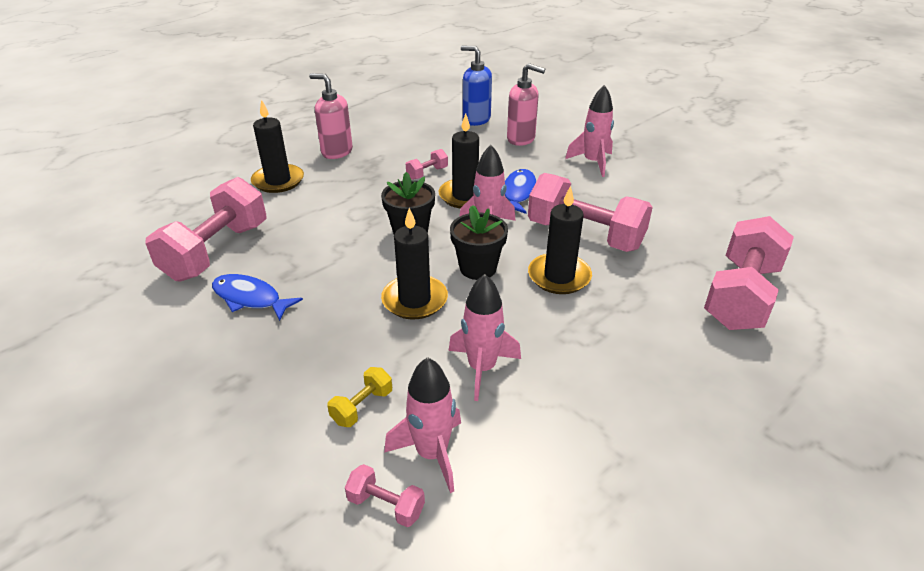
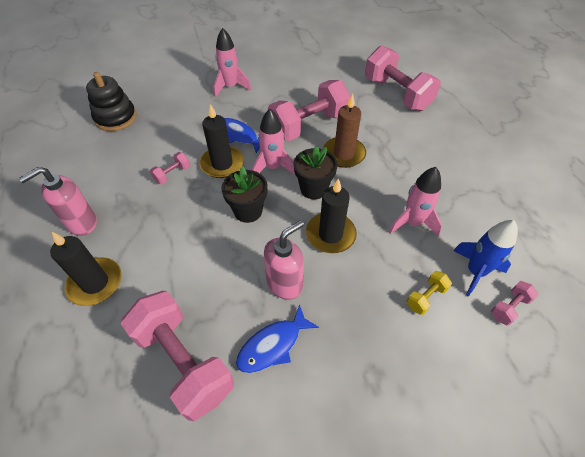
camera: 65 degrees left, 15 degrees up
yellow dumbbell [327,367,392,427] -> yellow dumbbell turned 75 degrees clockwise [407,271,452,315]
pink rocket [384,357,461,493] -> blue rocket [453,220,518,297]
pink dumbbell [406,149,448,180] -> pink dumbbell turned 60 degrees clockwise [150,152,190,184]
blue soap dispenser [461,45,492,126] -> black stacking toy [86,72,137,131]
pink soap dispenser [507,63,545,146] -> pink soap dispenser moved to [264,220,304,300]
black candle [528,185,592,294] -> brown candle [323,94,366,168]

